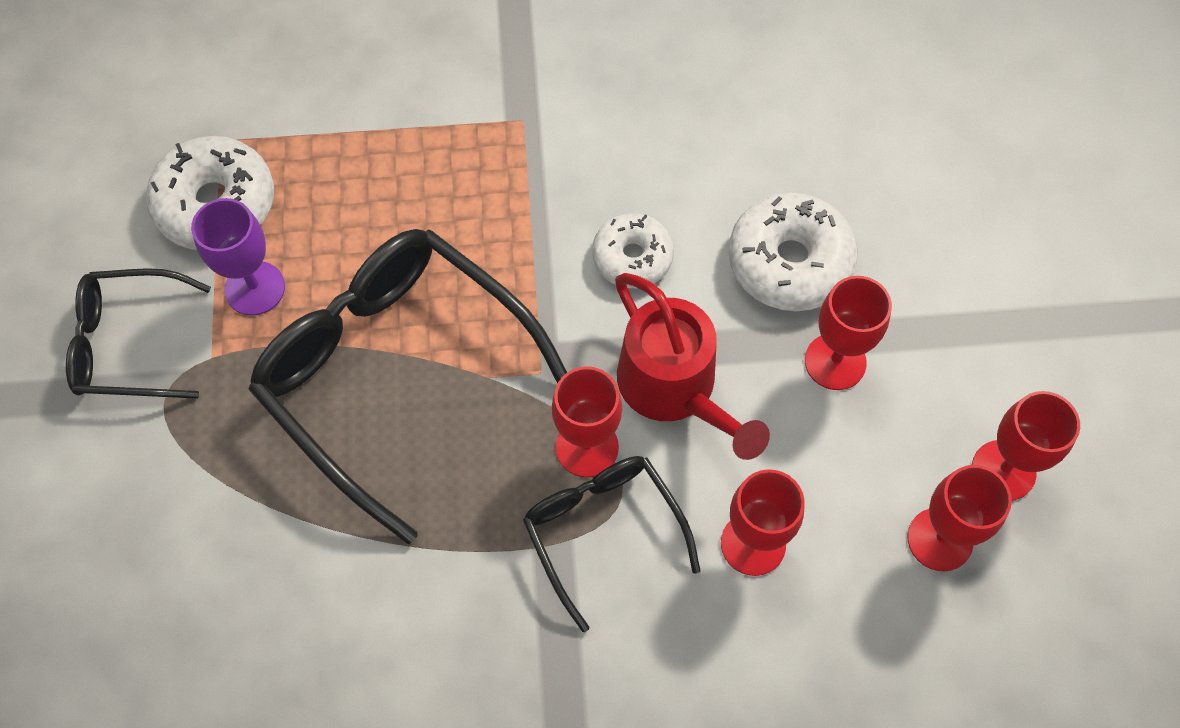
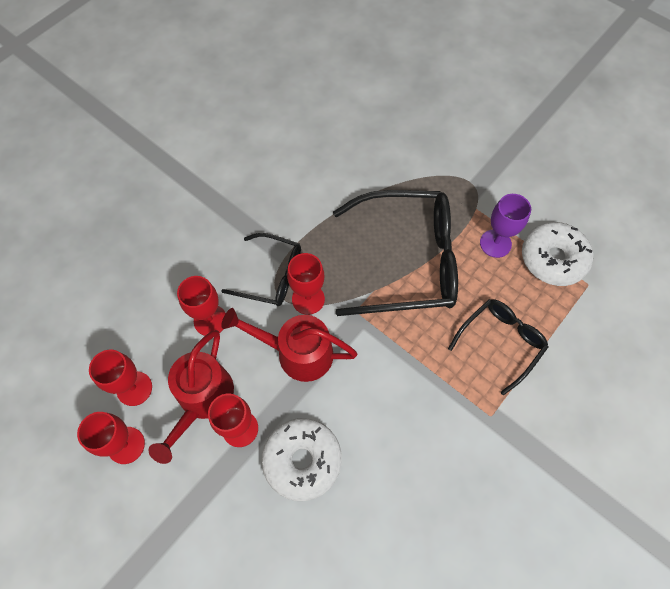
camera: 135 degrees right, 0 degrees up
black glasses [66,268,211,399] -> black glasses moved to [448,299,549,396]
white donut [592,213,674,288] -> none
none -> red watering can [148,330,234,464]

